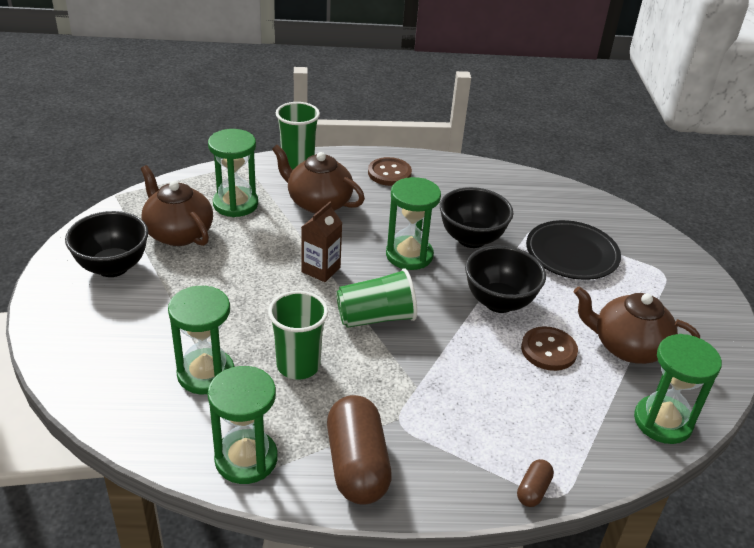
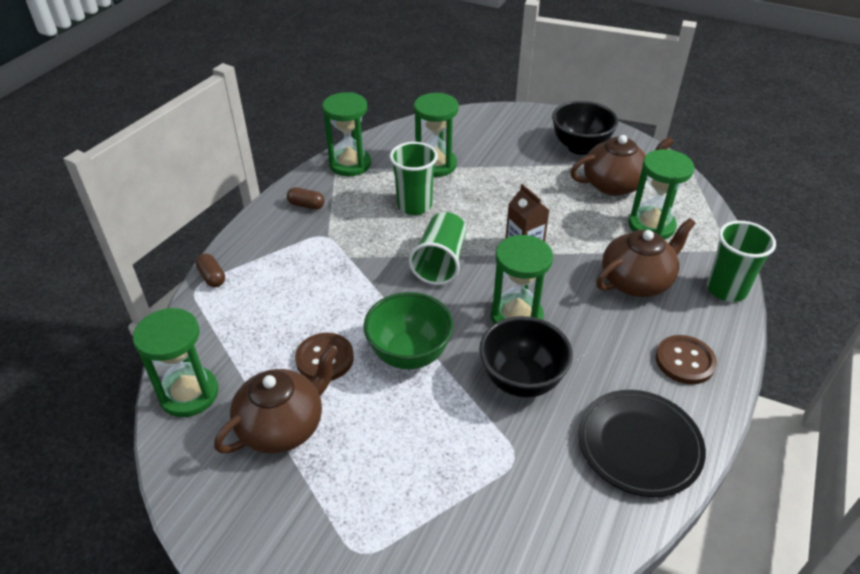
camera: 120 degrees right, 5 degrees up
brown capsule [327,395,392,505] -> brown capsule [287,187,325,210], size x0.46
black bowl [465,246,546,313] -> green bowl [363,292,454,369]
black plate [526,220,621,280] -> black plate moved to [578,390,706,497]

